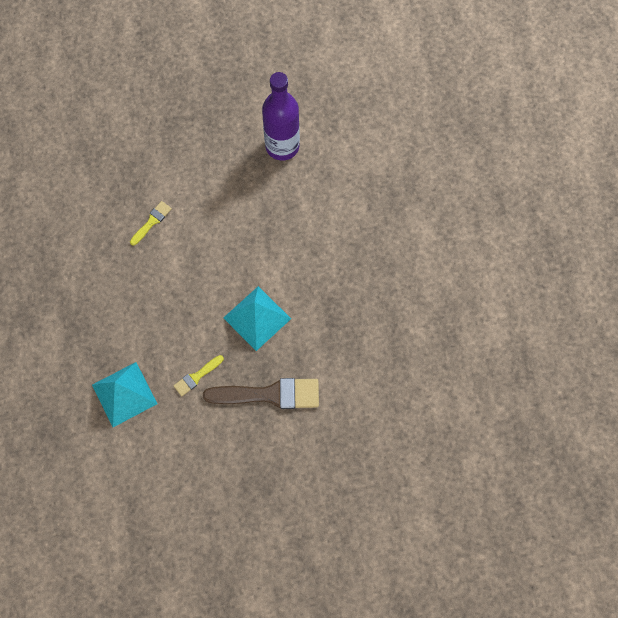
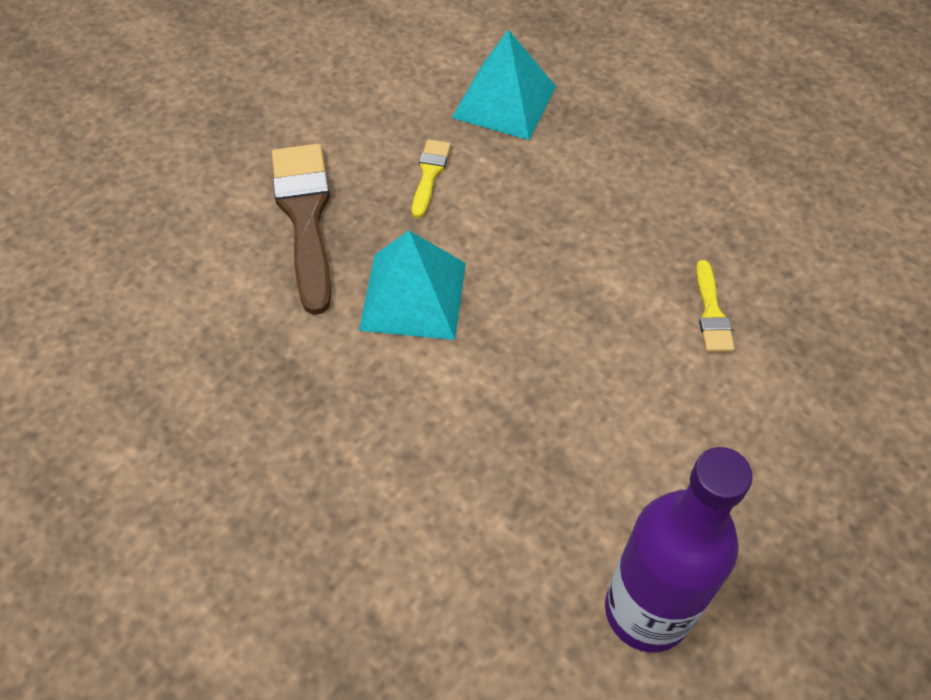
camera: 140 degrees right, 15 degrees down
brown brush [203,378,319,409] -> brown brush turned 120 degrees clockwise [272,144,331,315]

